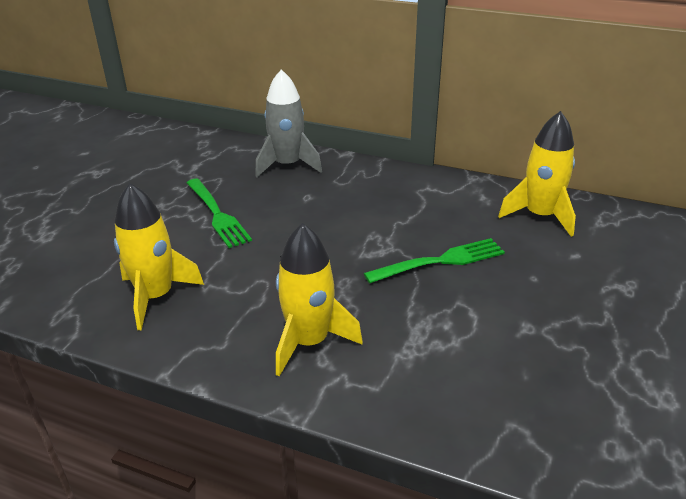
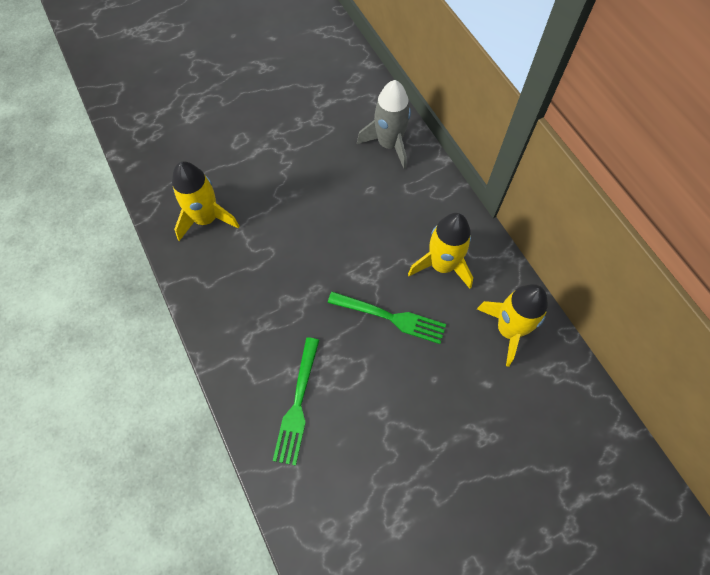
camera: 40 degrees right, 30 degrees up
green fork [187,179,252,248] -> green fork moved to [273,337,319,466]
yellow rocket [276,223,363,376] -> yellow rocket moved to [408,213,473,289]

